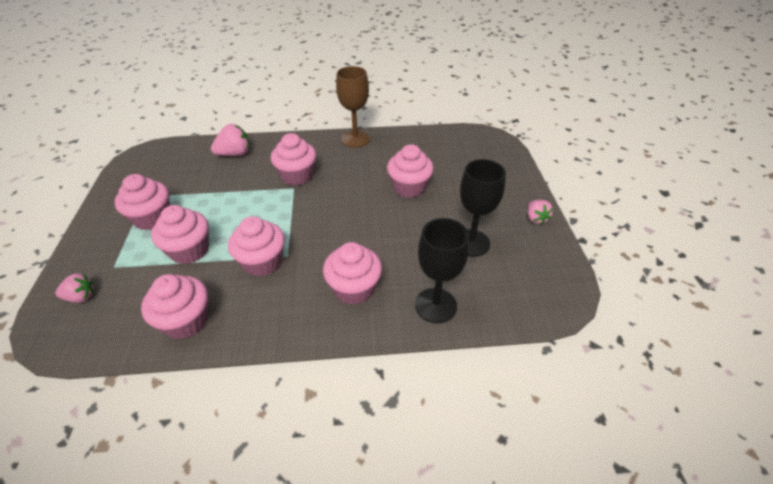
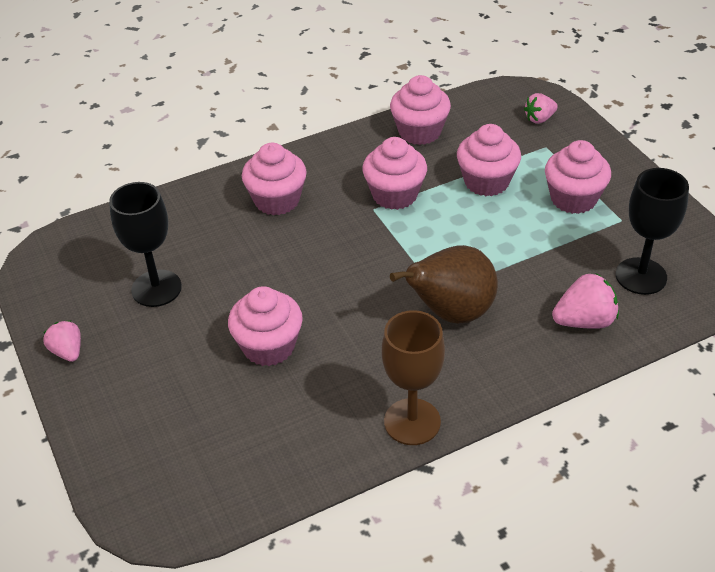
camera: 160 degrees right, 0 degrees up
pink strawberry [211,124,250,156] -> pink strawberry turned 150 degrees counterclockwise [552,273,619,329]
pink cupcake [271,133,316,185] -> brown pear [390,245,498,324]
black goblet [415,218,469,323] -> black goblet moved to [616,168,689,295]

